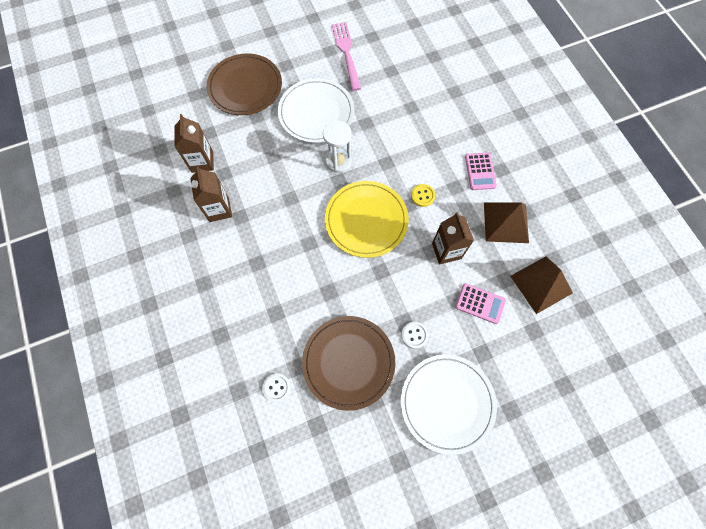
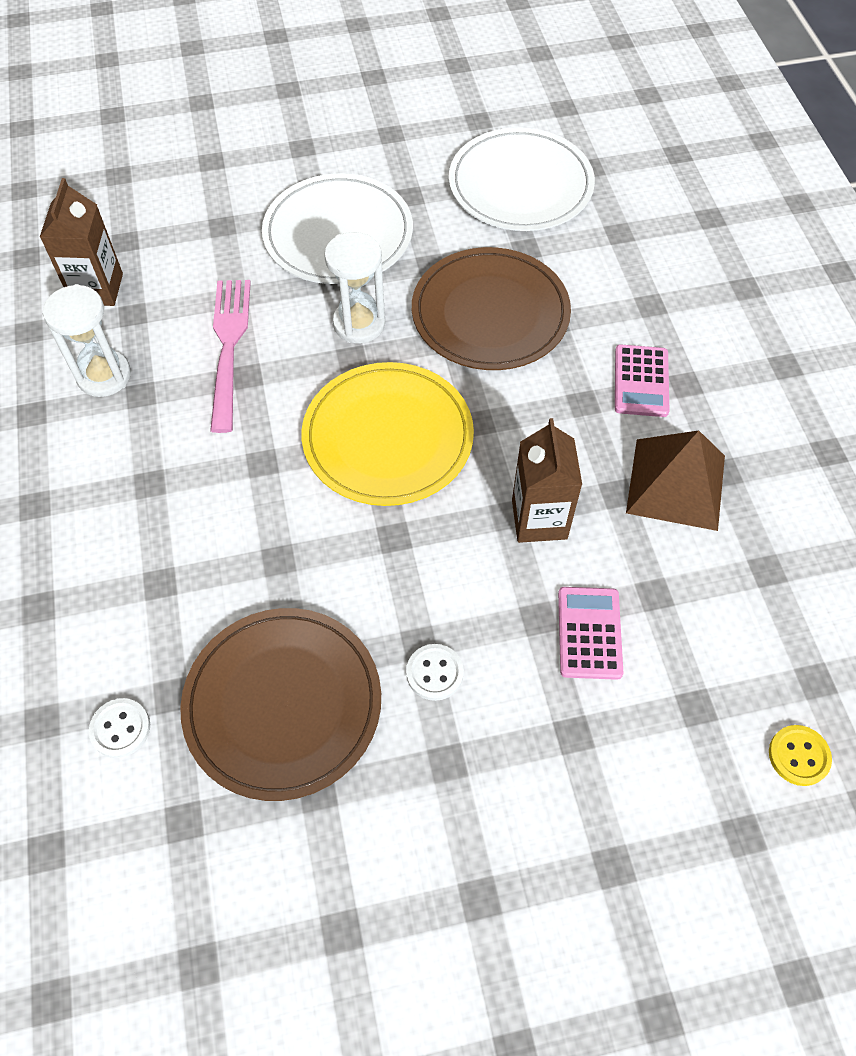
camera: 10 degrees right, 10 degrees down
brown carton [190,166,232,222] -> white hourglass [43,284,131,397]
brown plate [207,54,282,115] -> brown plate moved to [412,247,571,370]
pink fork [332,22,361,91] -> pink fork moved to [210,280,251,433]
white plate [401,355,497,455] -> white plate moved to [449,127,595,231]
yellow button [411,184,435,207] -> yellow button moved to [769,725,832,786]
pink calculator [456,283,506,324] -> pink calculator turned 120 degrees counterclockwise [558,587,623,680]
brown pyramid [510,256,573,314] -> none

